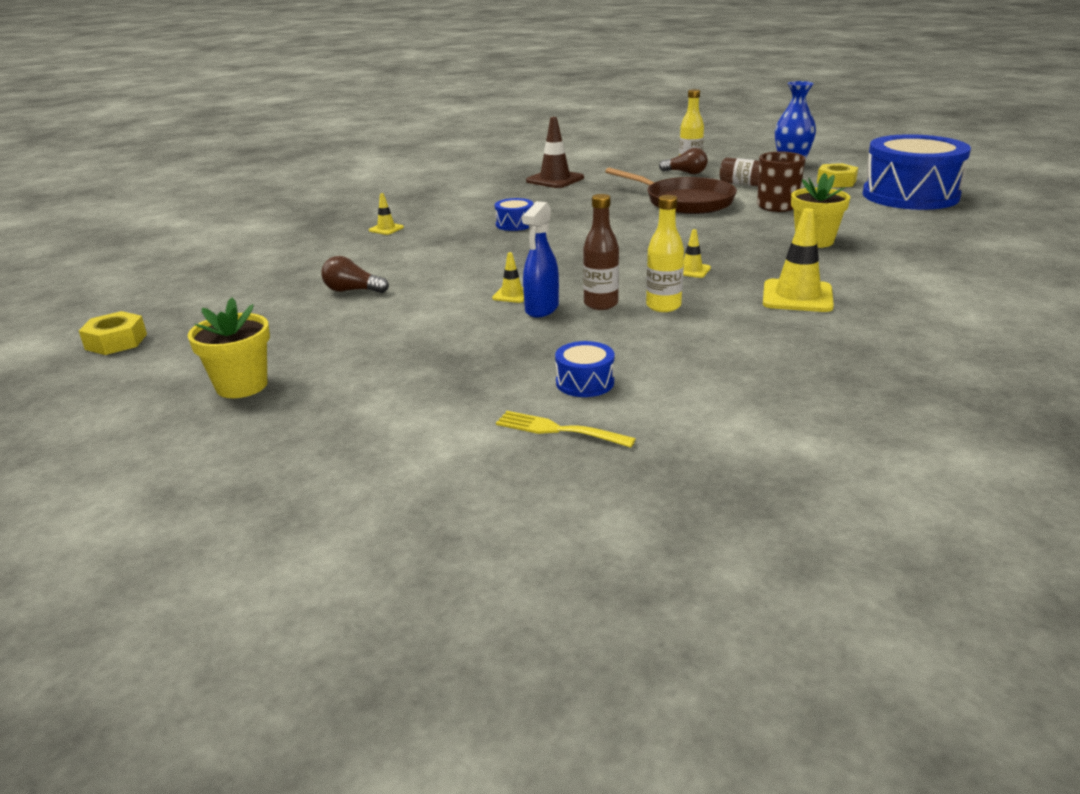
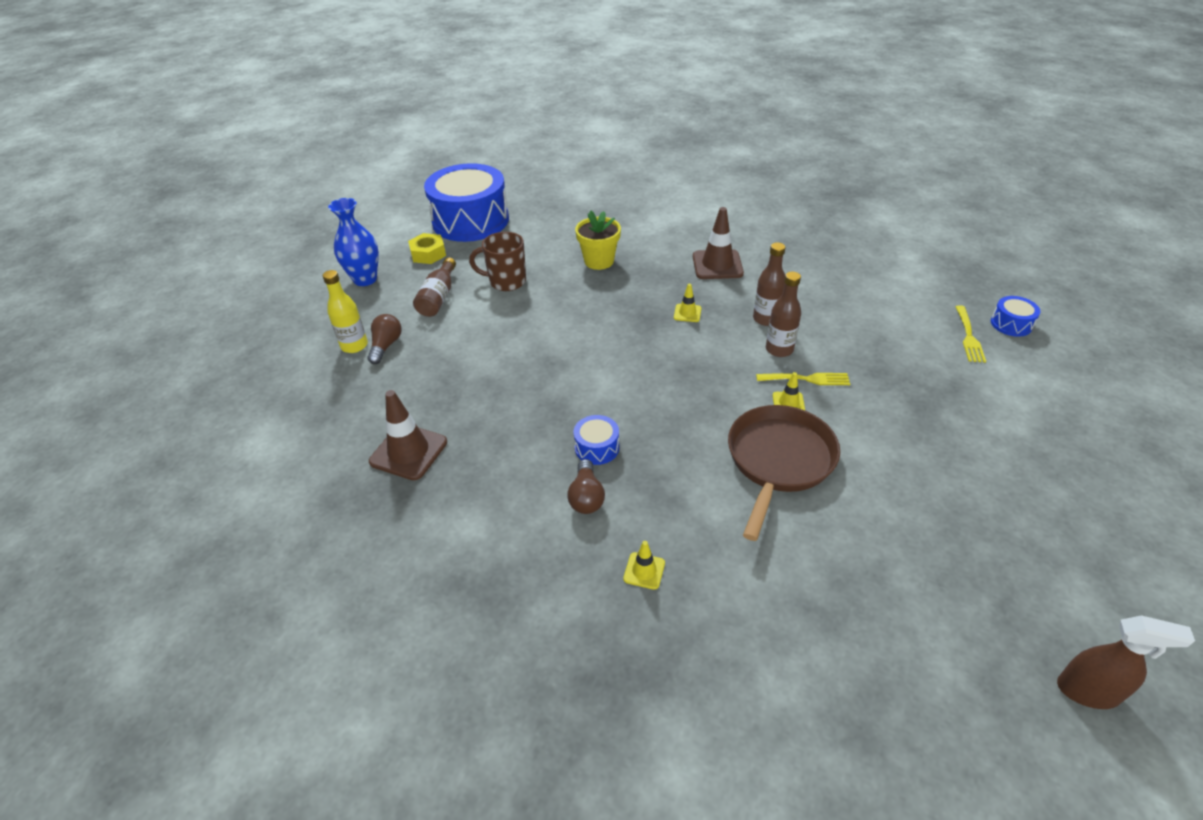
camera: 105 degrees left, 15 degrees up
yellow nut [79,311,147,355] -> brown spray bottle [1057,615,1195,709]
yellow flower pot [188,297,270,398] -> none
brown light bulb [321,256,389,293] -> brown light bulb moved to [567,459,605,514]
blue spray bottle [522,201,559,318] -> yellow fork [756,373,850,385]
blue drum [555,341,615,397] -> blue drum moved to [991,296,1040,337]
brown pan [605,168,737,214] -> brown pan moved to [728,405,840,541]
yellow bottle [646,195,684,312] -> brown bottle [753,242,785,326]
yellow traffic cone [763,208,834,312] -> brown traffic cone [693,207,744,279]

